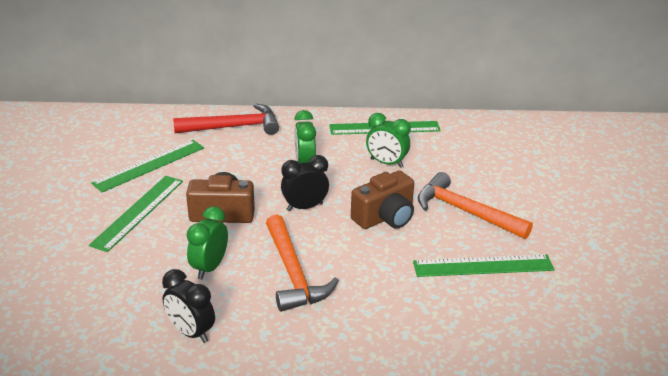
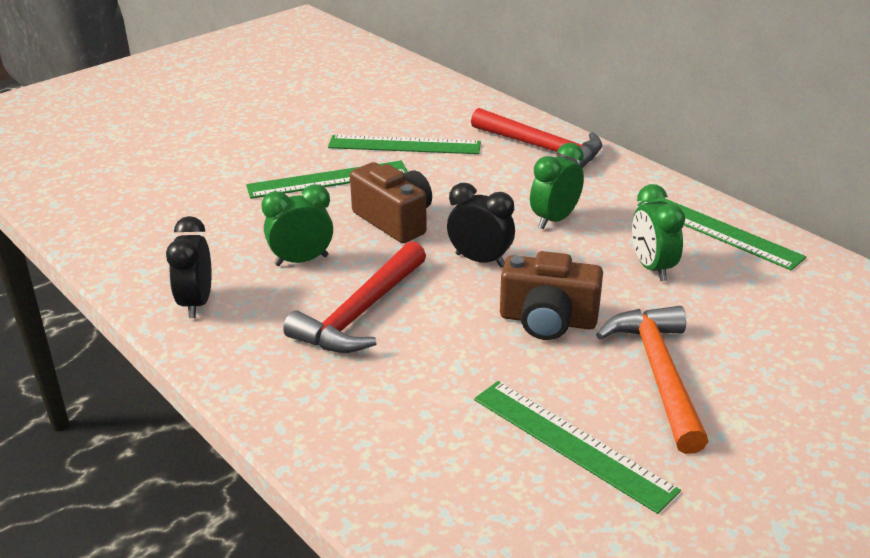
camera: 50 degrees right, 0 degrees up
orange hammer [266,214,339,312] -> red hammer [283,241,426,353]

